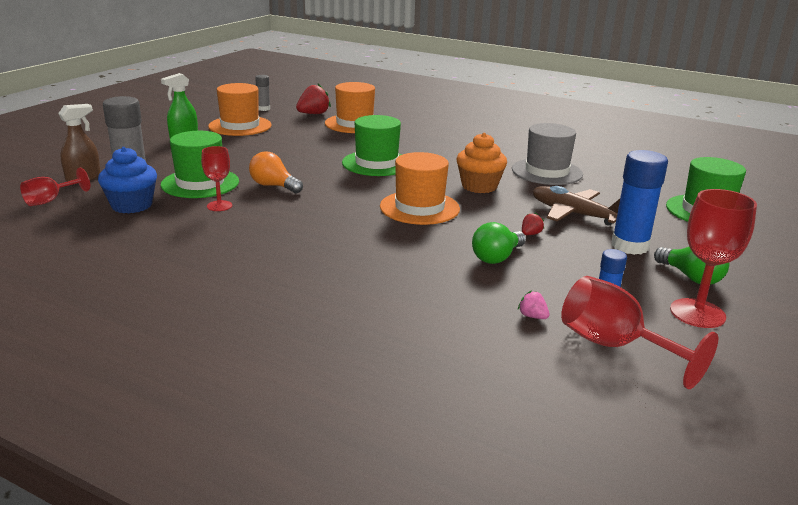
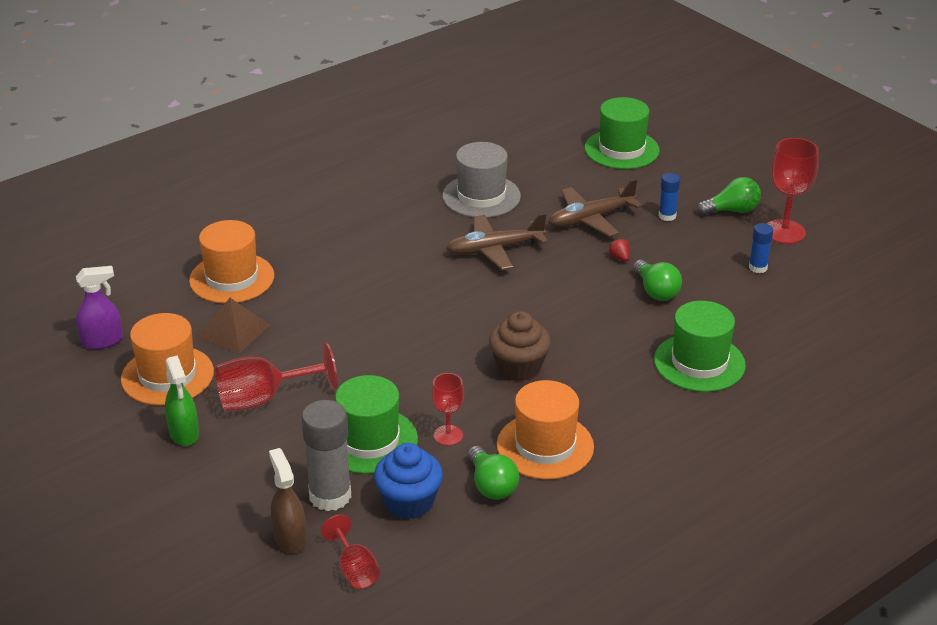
camera: 65 degrees left, 10 degrees up
orange light bulb [249,151,303,193] -> none
grey glue stick [255,75,270,111] -> purple spray bottle [76,266,123,349]
red strawberry [296,83,331,114] -> none
green hat [342,115,402,176] -> green hat moved to [654,301,746,392]
orange hat [380,152,460,225] -> orange hat moved to [497,380,594,479]
orange cupcake [457,133,507,193] -> brown plane [446,213,548,270]
pink strawberry [518,290,549,319] -> none
red goblet [561,276,718,389] -> red goblet moved to [215,343,338,411]
blue glue stick [612,150,668,255] -> blue glue stick [658,173,680,221], size x0.53
none -> brown pyramid [197,298,270,353]
none -> green light bulb [467,446,519,500]
none -> brown cupcake [489,311,551,381]

